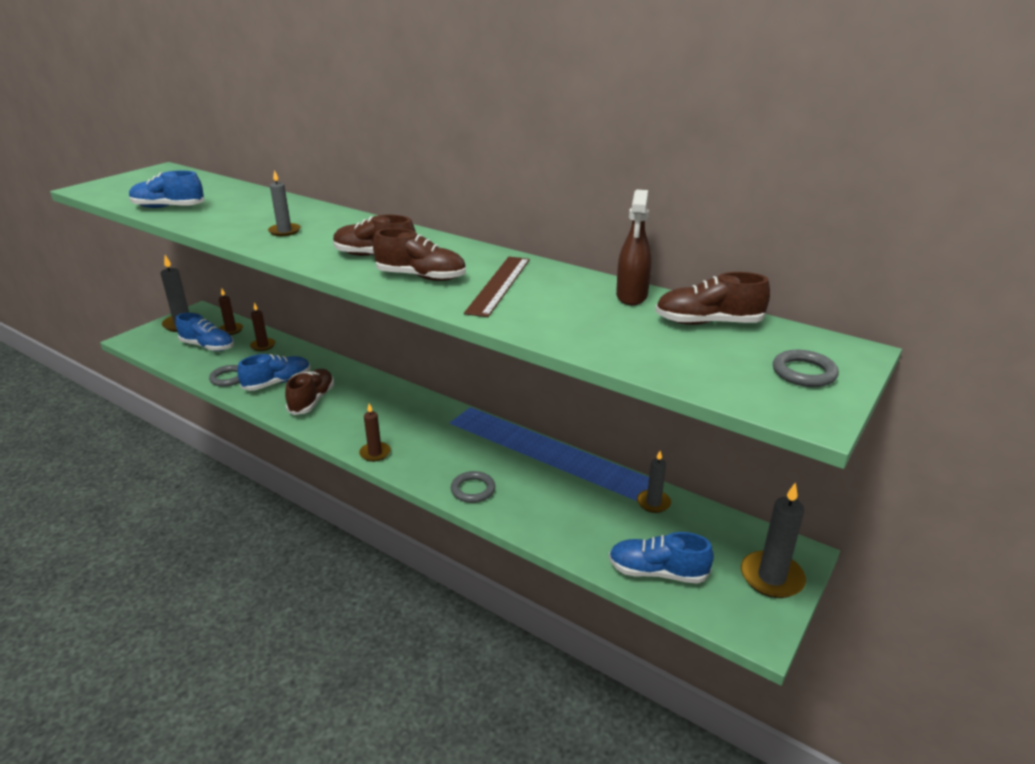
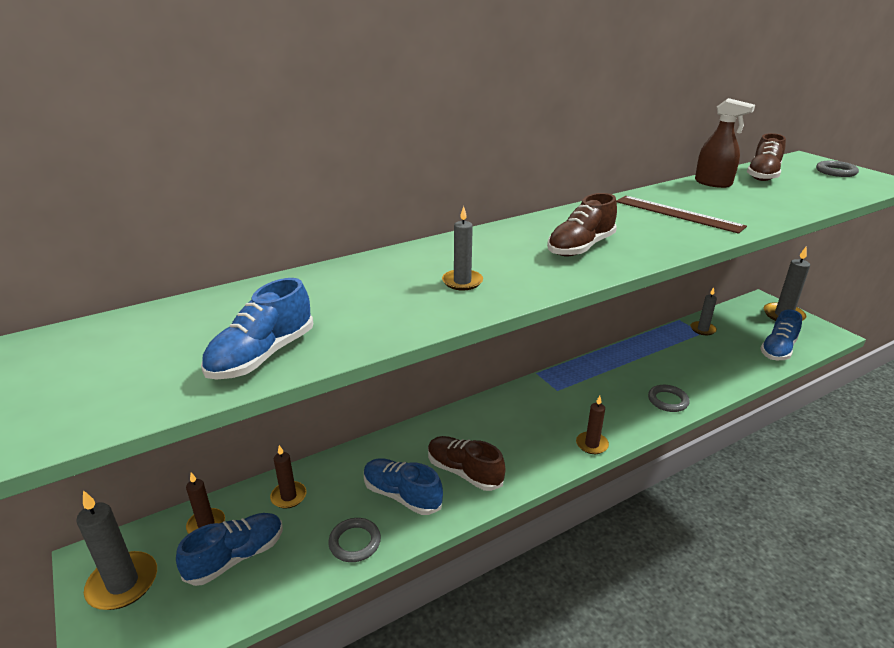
camera: 65 degrees left, 0 degrees up
blue shoe [237,354,310,391] -> blue shoe turned 45 degrees counterclockwise [364,458,443,515]
brown shoe [373,228,466,281] -> none

